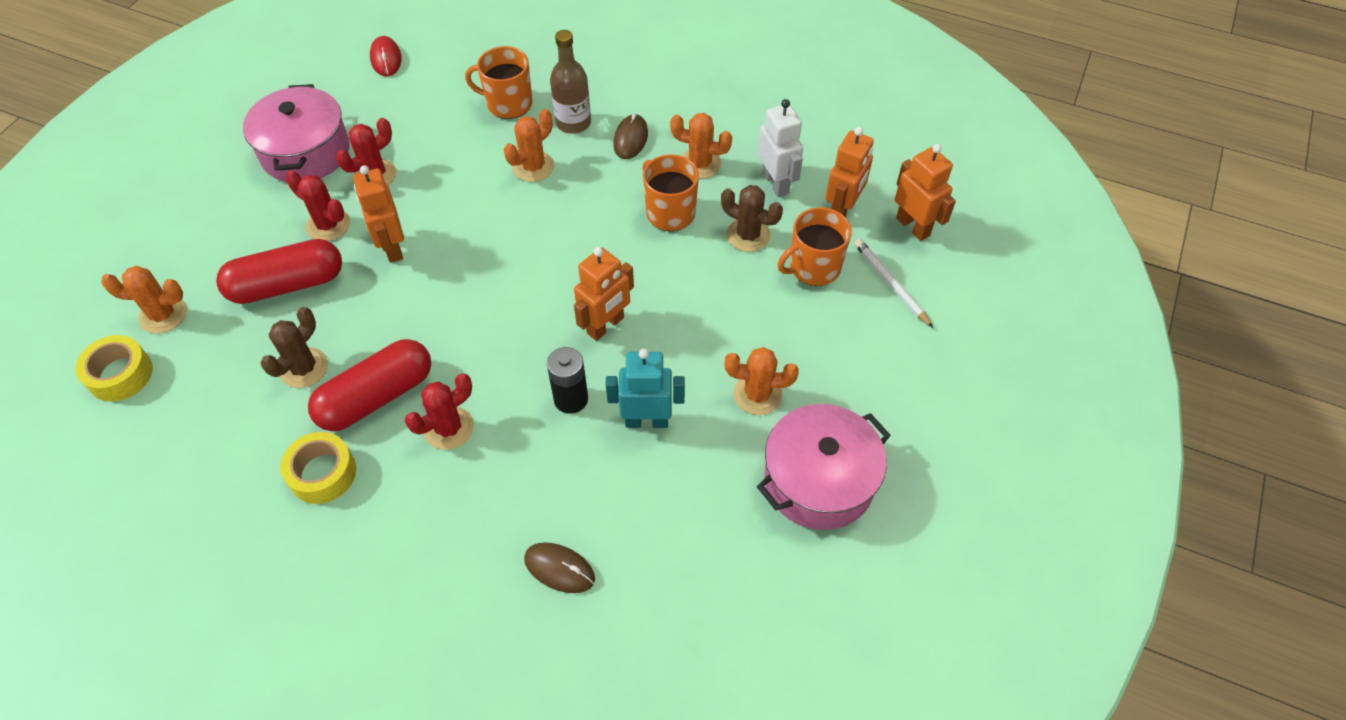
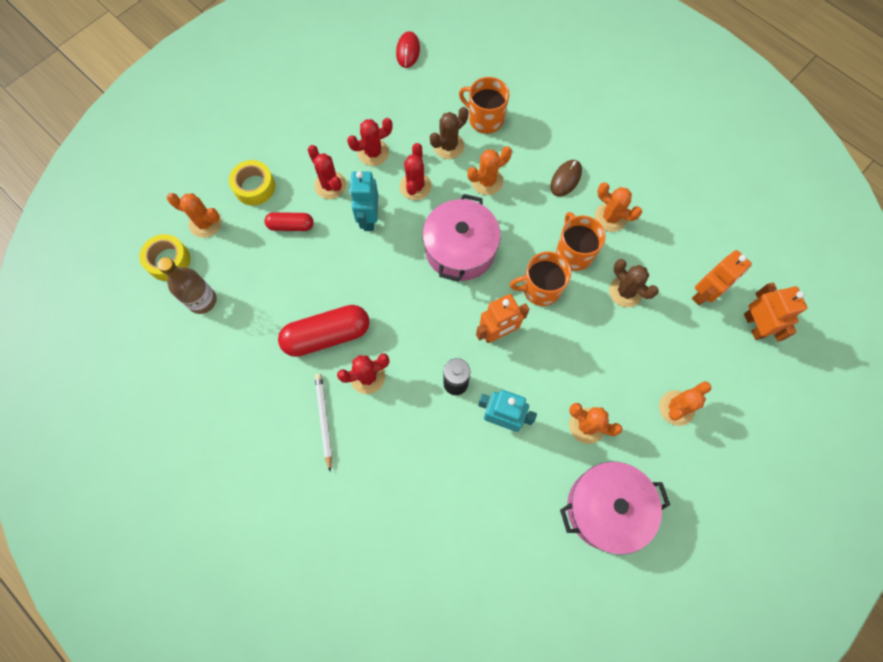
camera: 20 degrees right, 15 degrees up
red capsule [216,239,342,304] -> red capsule [264,212,314,231], size x0.56
pink pot [243,84,349,182] -> pink pot moved to [422,194,501,282]
brown cactus [260,307,328,388] -> brown cactus moved to [430,107,469,159]
yellow tape [281,432,356,504] -> yellow tape moved to [229,160,275,206]
orange robot [353,165,404,263] -> turquoise robot [349,171,378,231]
brown mouse [524,542,595,593] -> none
brown bottle [550,30,591,134] -> brown bottle moved to [157,257,217,314]
white robot [757,99,803,197] -> none
orange mug [778,207,852,286] -> orange mug moved to [510,251,571,306]
white pencil [854,239,933,328] -> white pencil moved to [315,374,332,471]
none -> red cactus [400,143,432,200]
none -> orange cactus [659,381,711,426]

